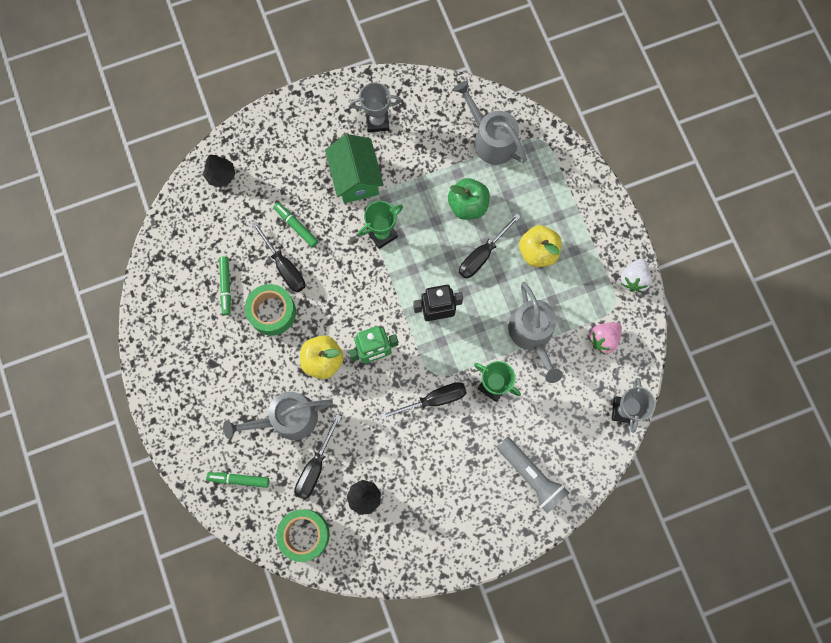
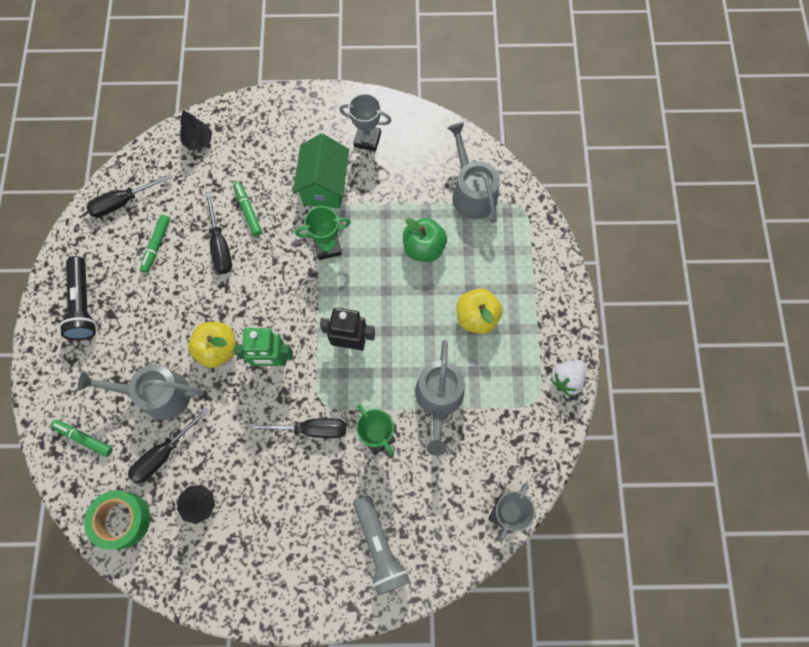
camera: 20 degrees right, 5 degrees down
green tape [245,284,296,336] -> none
black screwdriver [459,214,521,279] -> black screwdriver moved to [86,173,172,217]
pink strawberry [588,322,622,354] -> none
none -> black flashlight [59,256,97,340]

